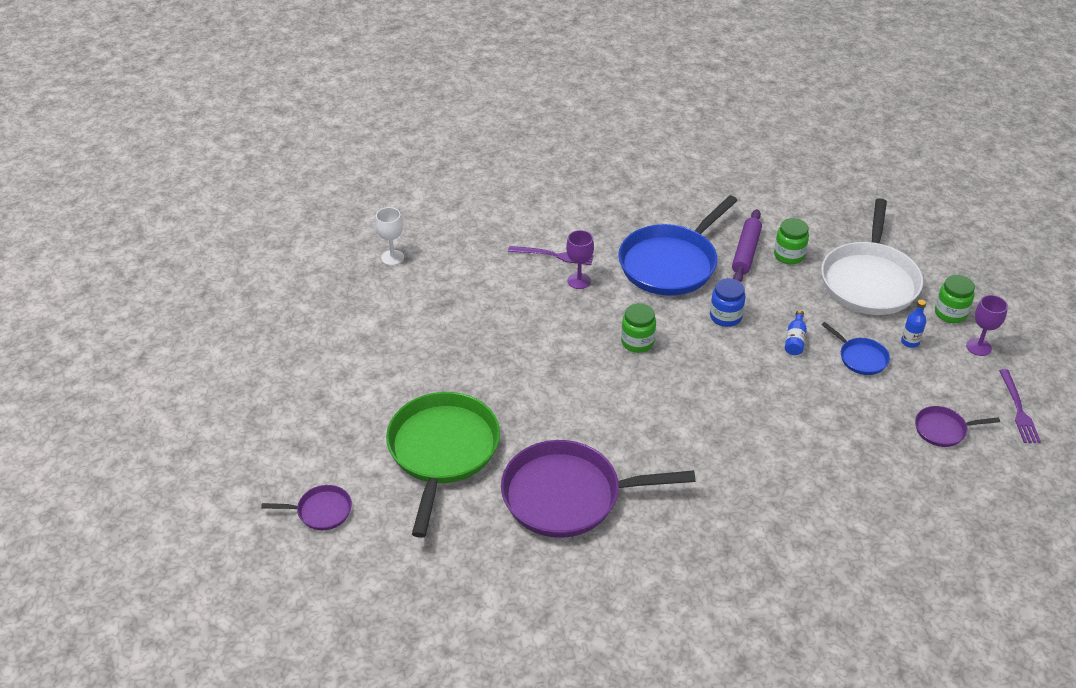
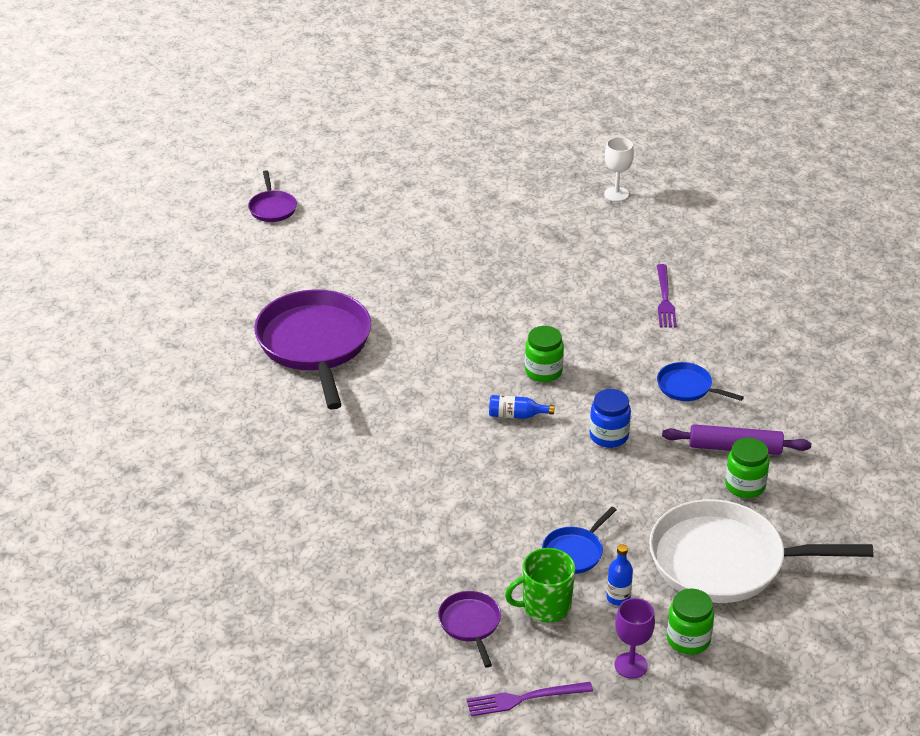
camera: 80 degrees right, 5 degrees down
green pan [386,392,500,538] -> none
purple goblet [566,230,594,289] -> none
blue pan [618,195,738,296] -> blue pan [657,362,744,401], size x0.46
blue bottle [785,310,807,355] -> blue bottle moved to [489,395,555,419]
none -> green mug [505,548,575,622]

